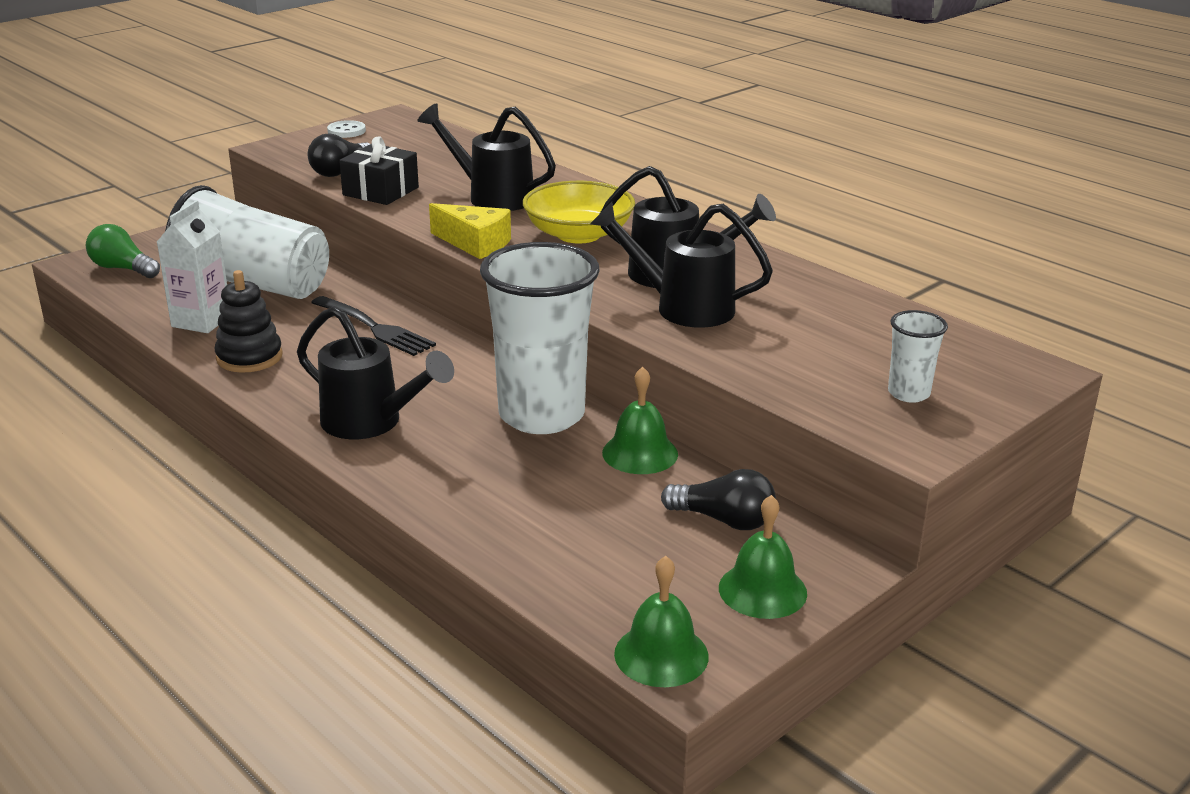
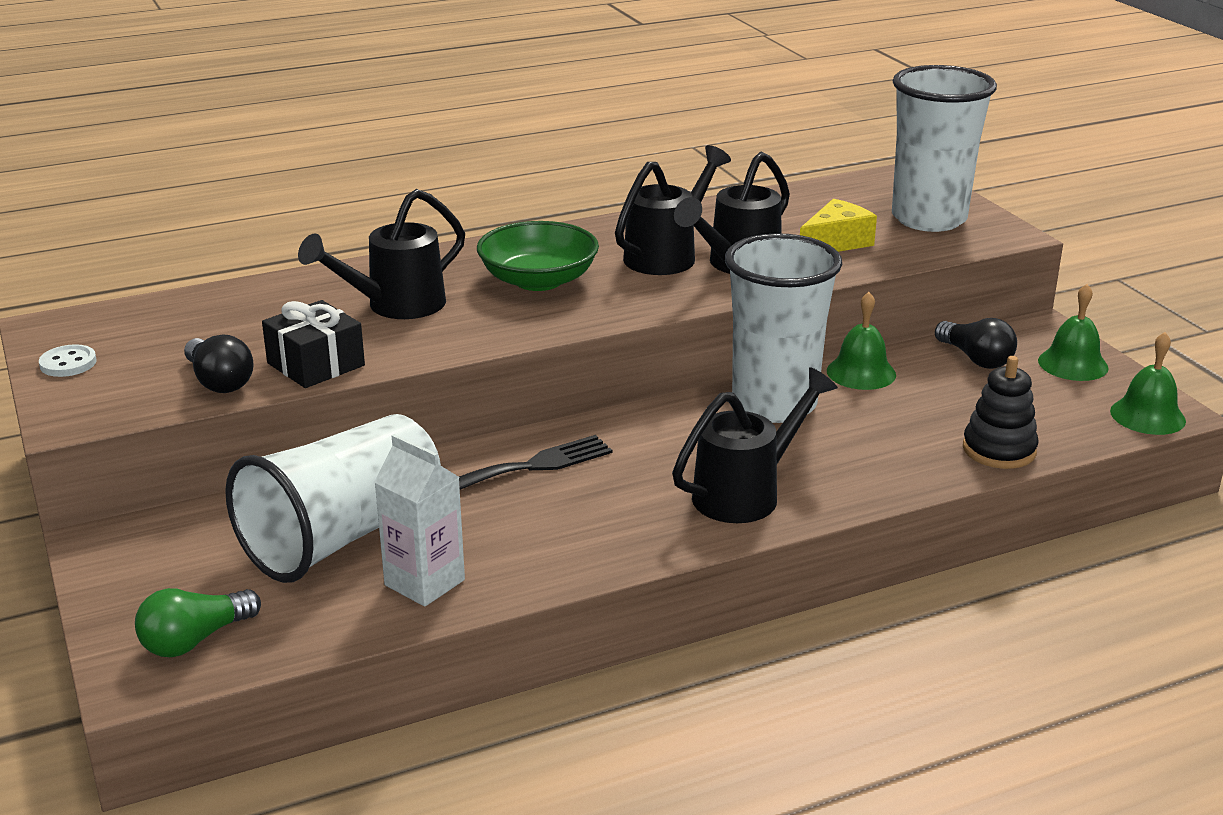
camera: 70 degrees left, 0 degrees up
black stacking toy [215,270,283,373] -> black stacking toy moved to [963,356,1039,469]
yellow cheese [429,203,511,259] -> yellow cheese moved to [800,199,877,252]
yellow bowl [523,181,635,244] -> green bowl [477,221,599,291]
black light bulb [661,469,776,530] -> black light bulb turned 105 degrees clockwise [935,318,1017,369]
white cup [888,310,948,403] -> white cup [892,65,997,232], size x2.26

